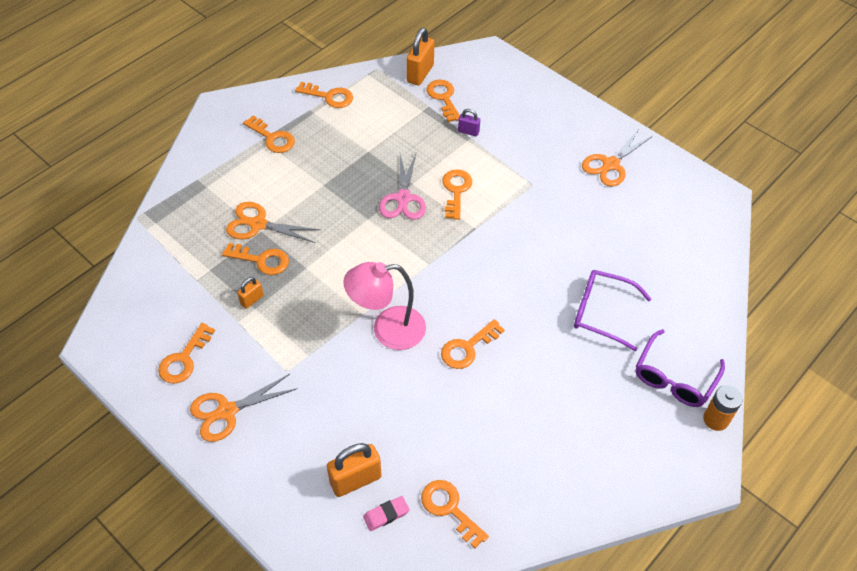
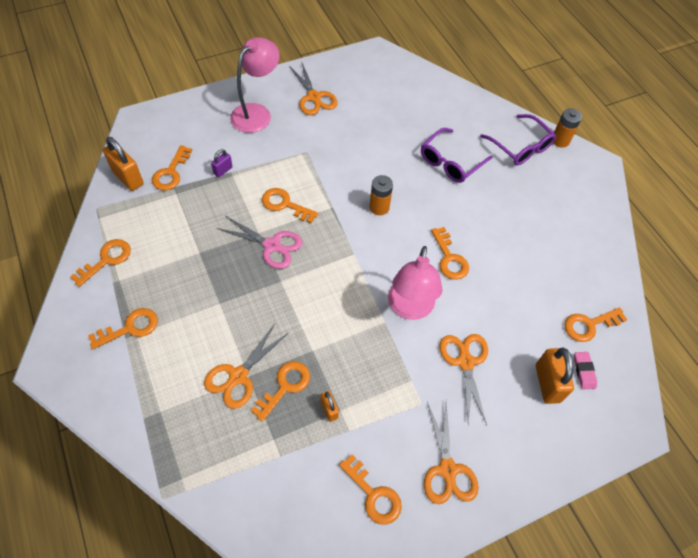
camera: 70 degrees left, 5 degrees up
orange key [426,80,460,122] -> orange key turned 75 degrees counterclockwise [152,145,192,191]
none -> pink lamp [230,37,280,133]
none -> orange battery [369,175,393,215]
none -> orange scissors [439,334,488,425]

